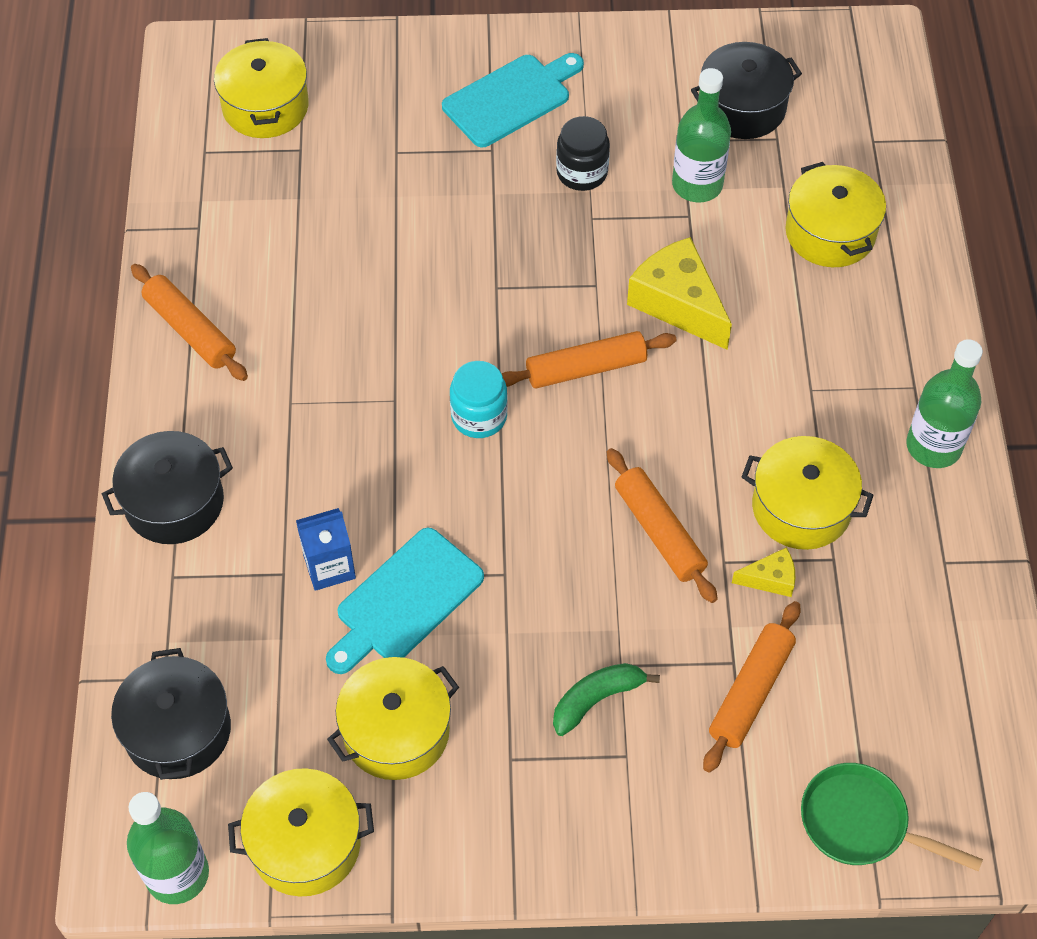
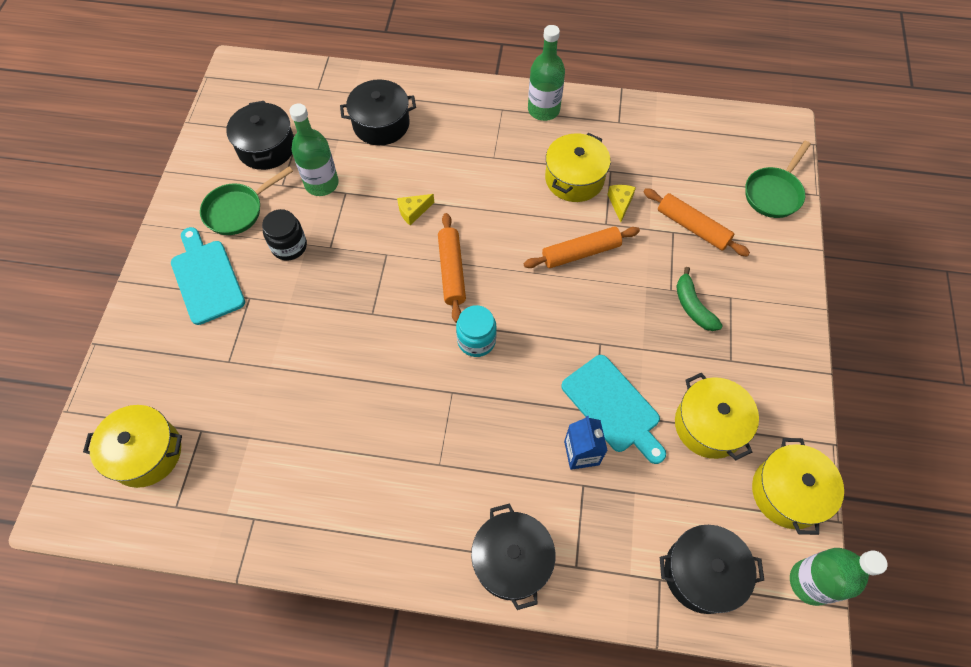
camera: 80 degrees left, 5 degrees up
orange rolling pin [131,264,248,381] -> none
yellow cheese [627,237,732,350] -> yellow cheese [397,194,434,225], size x0.50
yellow pot [785,162,886,267] -> black pot [340,79,416,145]
none -> green pan [200,167,293,235]

